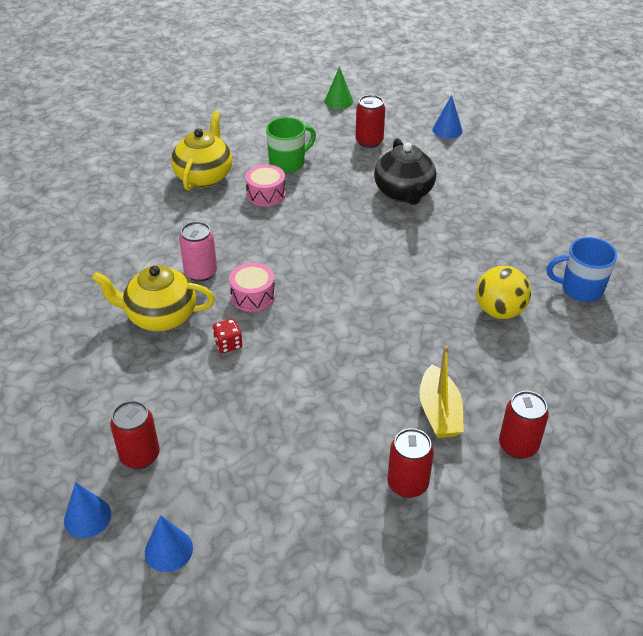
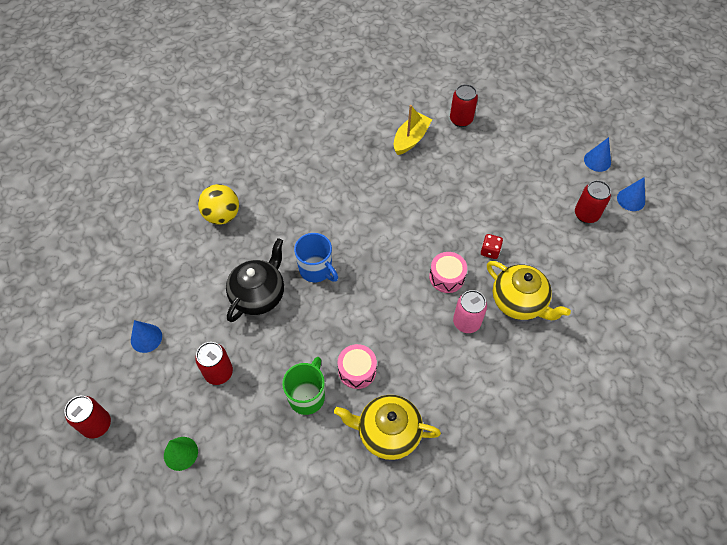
camera: 140 degrees left, 15 degrees up
yellow teapot [171,111,232,191] -> yellow teapot turned 45 degrees clockwise [334,395,441,460]
green mug [266,117,316,173] -> green mug turned 105 degrees clockwise [282,357,325,415]
yellow ball [476,266,531,319] -> yellow ball moved to [198,184,239,225]
red can [499,391,549,459] -> red can moved to [65,396,111,438]
blue mug [547,237,617,302] -> blue mug moved to [294,233,338,282]

